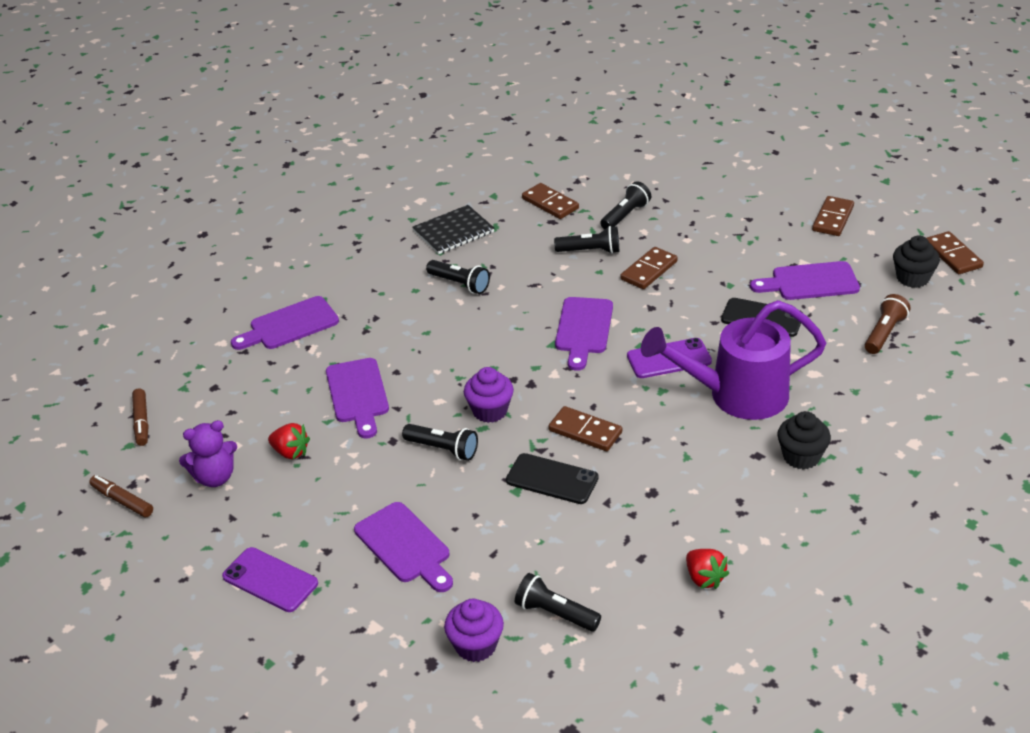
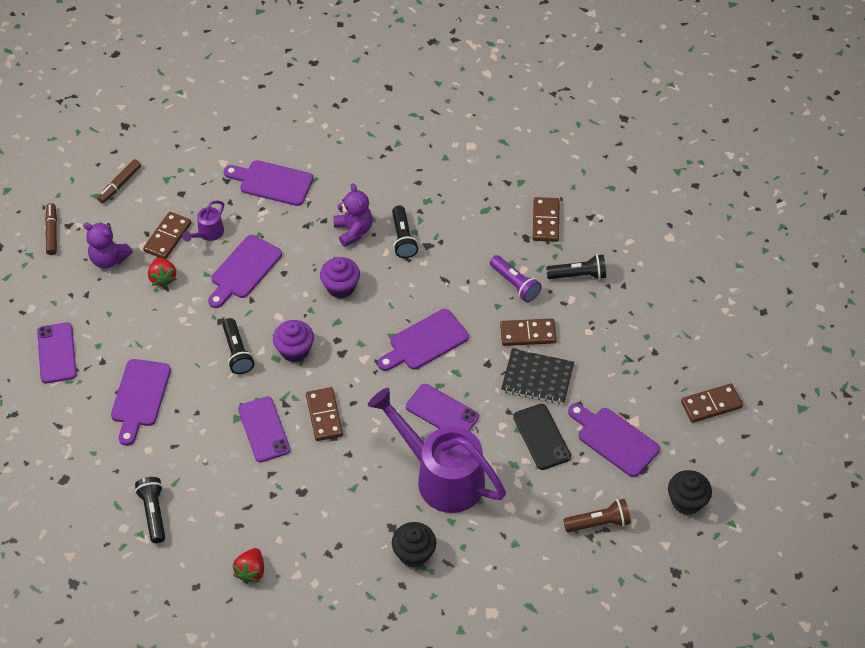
camera: 45 degrees right, 15 degrees up
black notebook [412,205,495,254] -> black notebook moved to [501,349,574,404]
purple cupcake [444,599,504,662] -> purple cupcake moved to [320,257,360,299]
black phone [506,453,599,504] -> purple phone [238,397,290,462]
black flashlight [554,226,619,254] -> purple flashlight [490,255,542,302]
brown domino [927,231,984,274] -> brown domino moved to [143,212,191,259]
none -> purple watering can [182,201,224,242]
none -> purple teddy bear [333,183,373,247]

